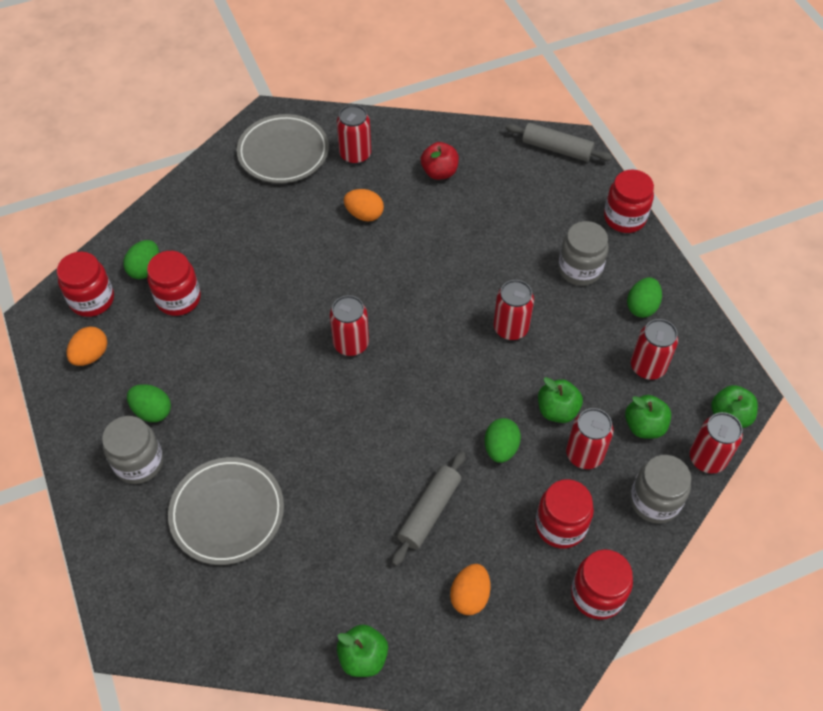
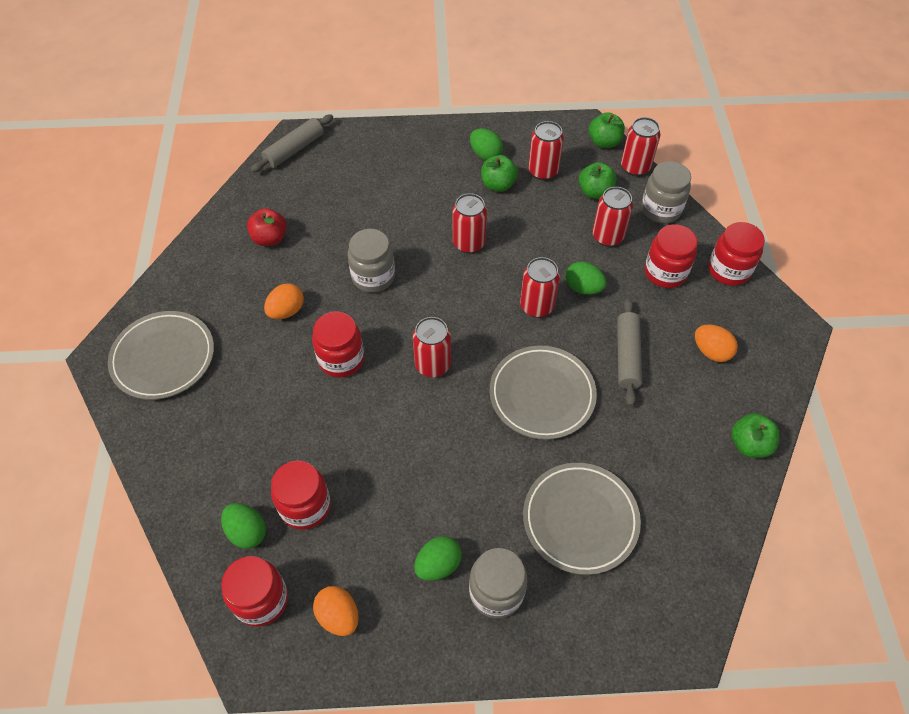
camera: 70 degrees left, 0 degrees up
red can [337,105,371,165] -> red can moved to [520,257,560,318]
grey rolling pin [392,451,466,566] -> grey rolling pin turned 45 degrees clockwise [617,298,642,406]
green apple [538,377,583,423] -> green apple moved to [481,155,518,192]
grey jar [558,221,609,286] -> grey jar moved to [348,229,395,293]
red jar [604,170,654,233] -> red jar moved to [312,312,364,378]
none -> grey plate [490,346,597,440]

